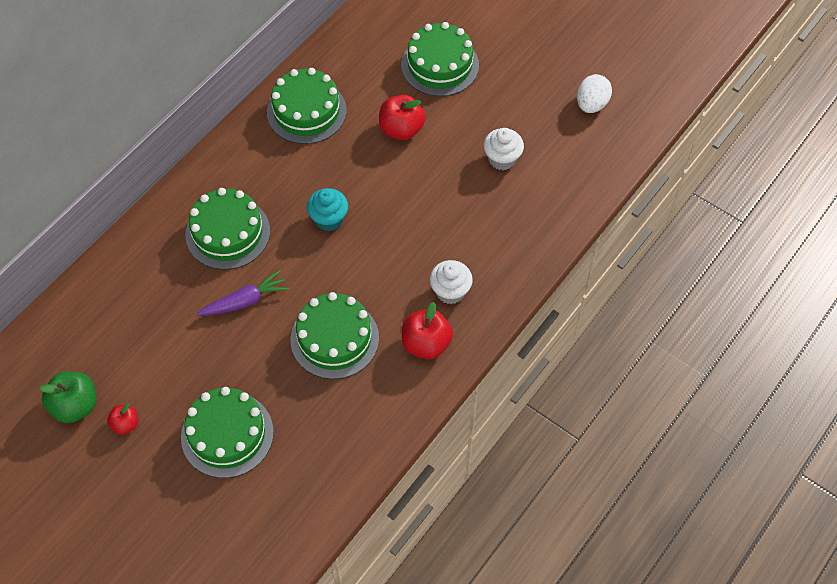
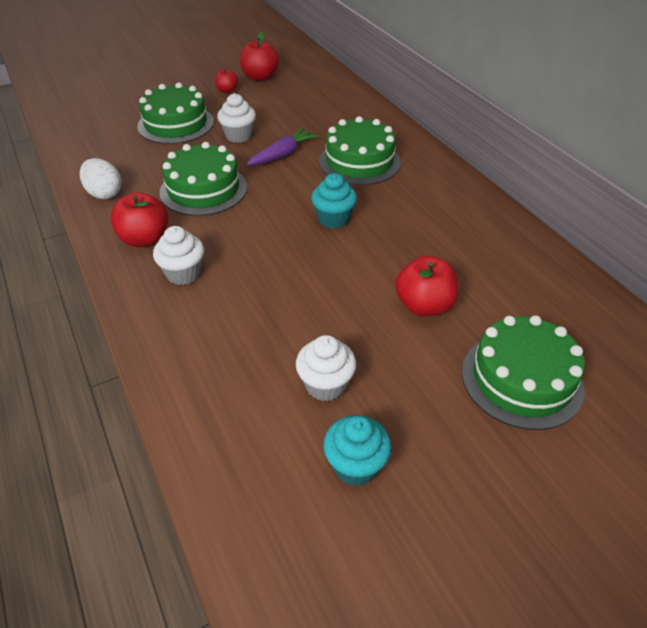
camera: 115 degrees right, 15 degrees down
green apple [39,371,96,423] -> red apple [240,32,279,81]
purple carrot [196,270,289,316] -> purple carrot turned 135 degrees counterclockwise [246,128,319,166]
green cake [267,68,347,144] -> none
white egg [577,74,612,113] -> white egg moved to [80,158,121,199]
none -> white cupcake [217,93,256,143]
none -> turquoise cupcake [323,415,392,486]

